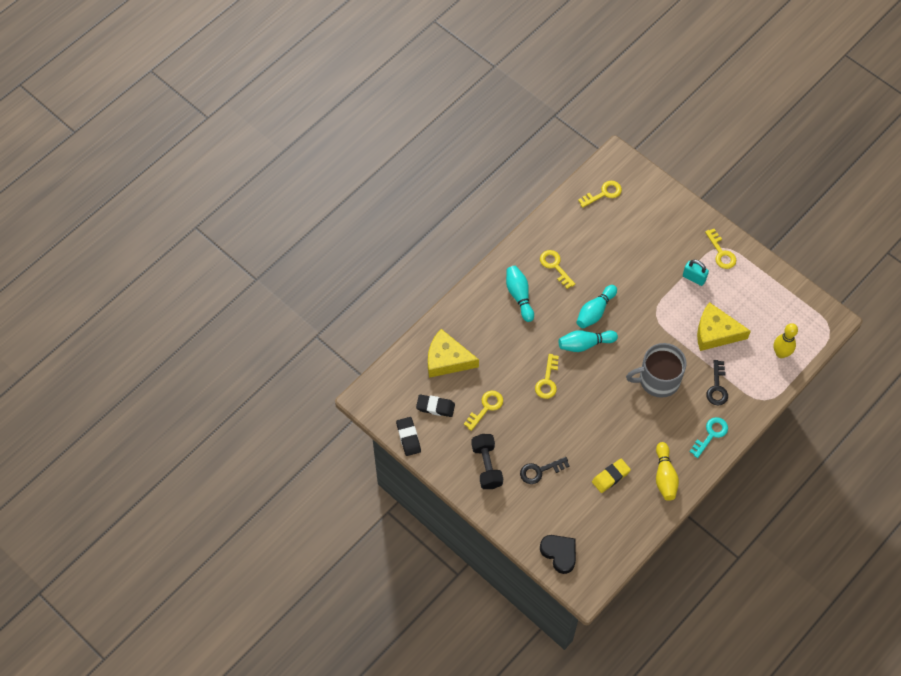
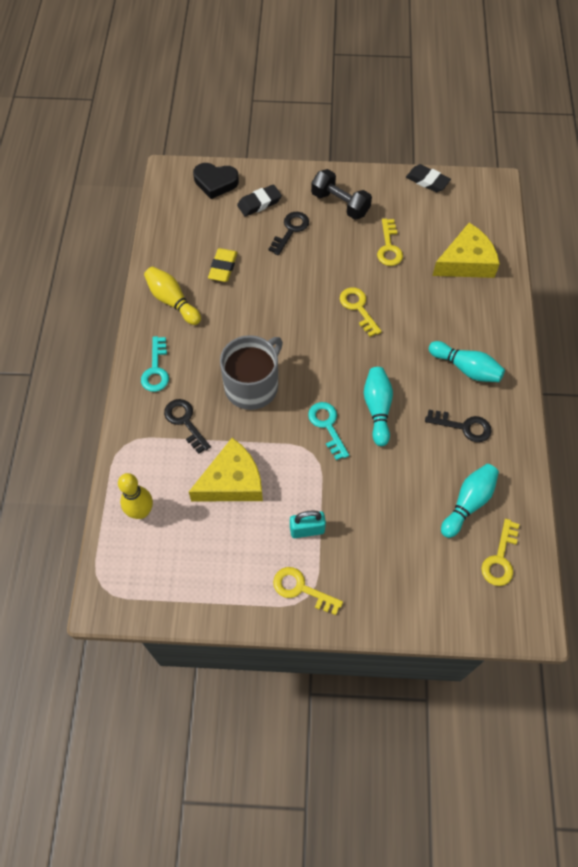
camera: 140 degrees right, 0 degrees up
black eraser [416,395,455,417] -> black eraser moved to [237,184,282,217]
yellow key [540,250,575,289] -> black key [425,410,492,442]
turquoise bowling pin [559,330,618,352] -> turquoise bowling pin moved to [441,464,499,538]
none -> turquoise key [308,402,349,460]

